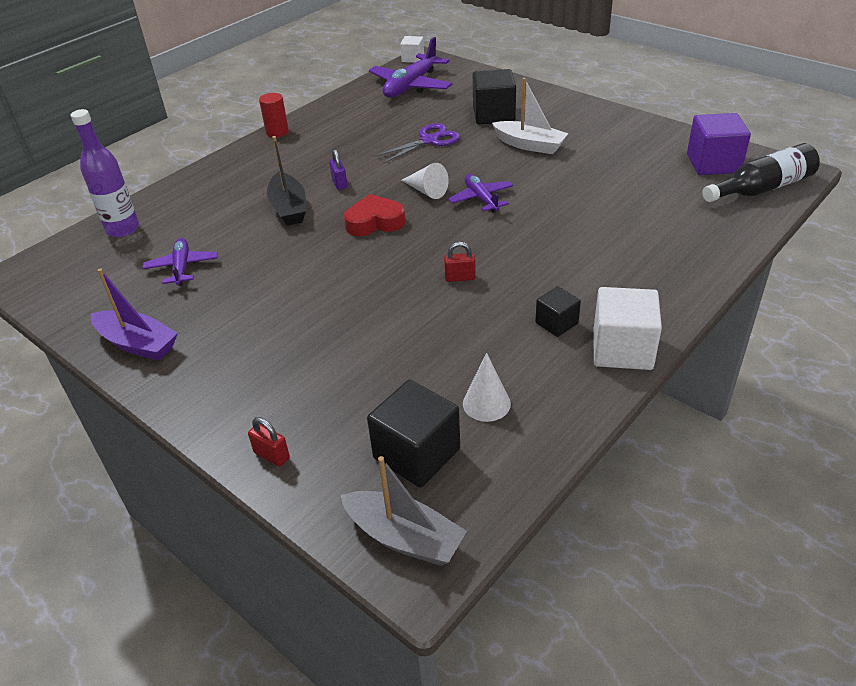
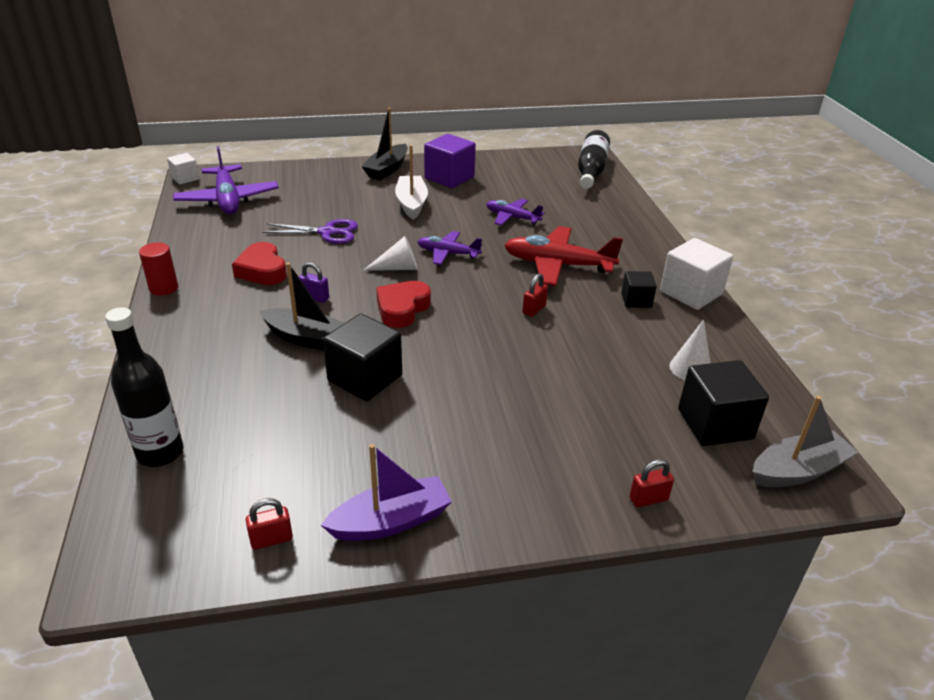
camera: 55 degrees left, 5 degrees down
purple bottle [71,109,139,237] -> black bottle [105,307,184,467]
purple plane [142,238,218,286] -> purple plane moved to [486,199,545,226]
purple scissors [375,123,460,164] -> purple scissors turned 90 degrees clockwise [262,219,358,244]
black cube [473,69,516,124] -> black cube moved to [323,314,402,401]
white boat [492,78,569,154] -> white boat turned 75 degrees counterclockwise [395,145,428,220]
purple cube [687,113,751,175] -> purple cube moved to [424,134,476,188]
none -> red heart [232,242,287,285]
none -> red padlock [246,498,293,550]
none -> black boat [361,108,408,180]
none -> red plane [504,226,623,286]

